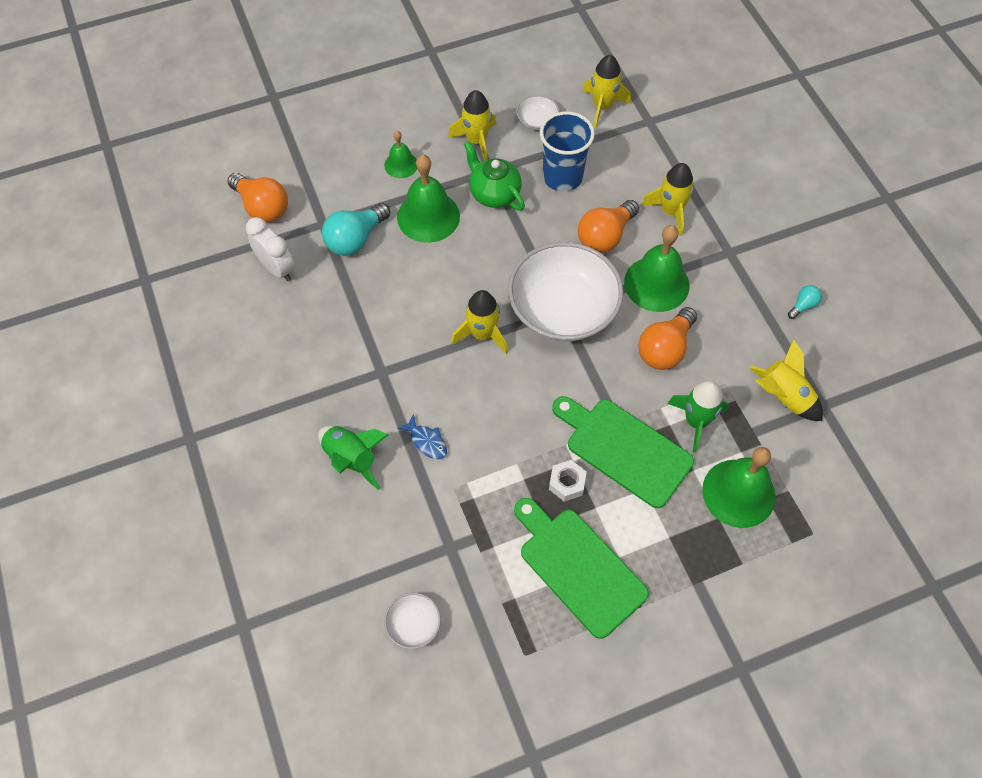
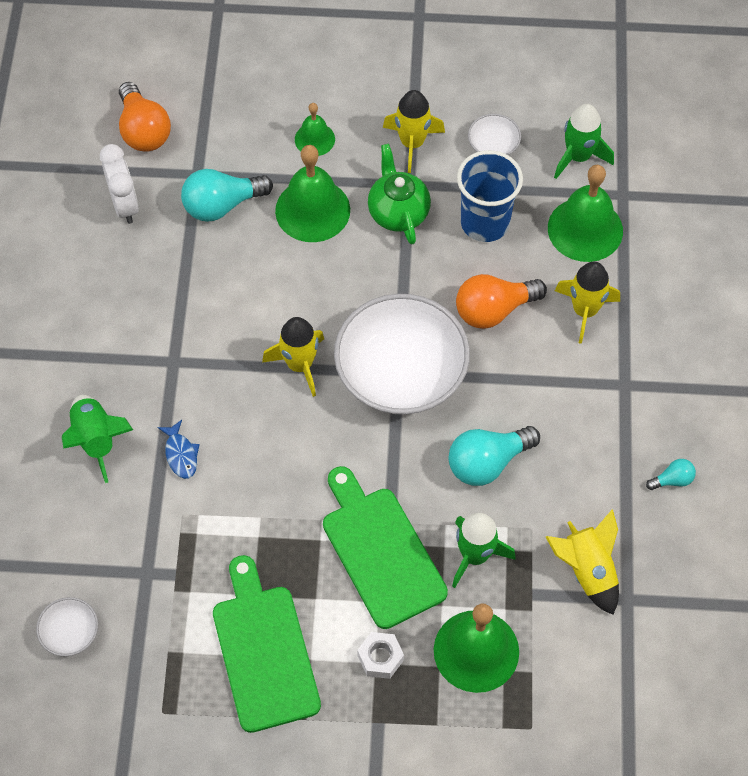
camera: 25 degrees right, 0 degrees up
white nut [549,460,587,502] -> white nut moved to [357,632,404,679]
yellow rocket [583,55,631,128] -> green rocket [554,104,614,179]
green bell [624,225,690,312] -> green bell moved to [548,165,623,262]
orange light bulb [638,307,697,370] -> turquoise light bulb [449,426,540,486]

